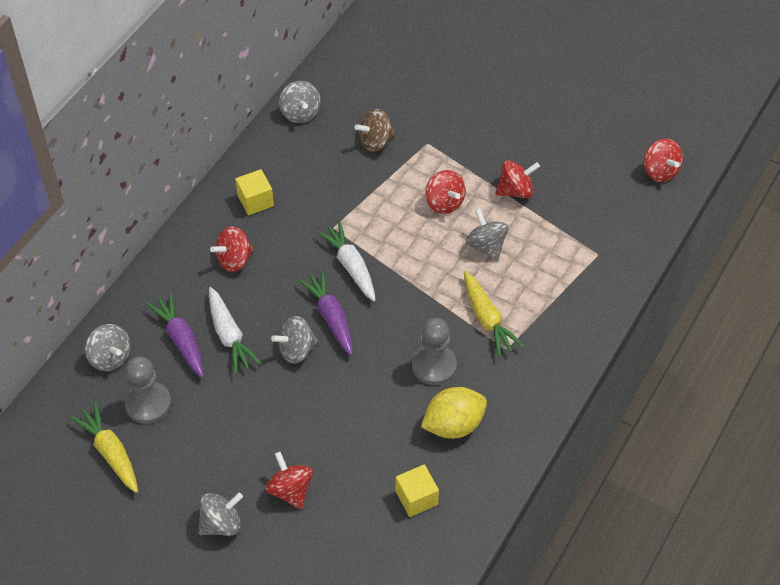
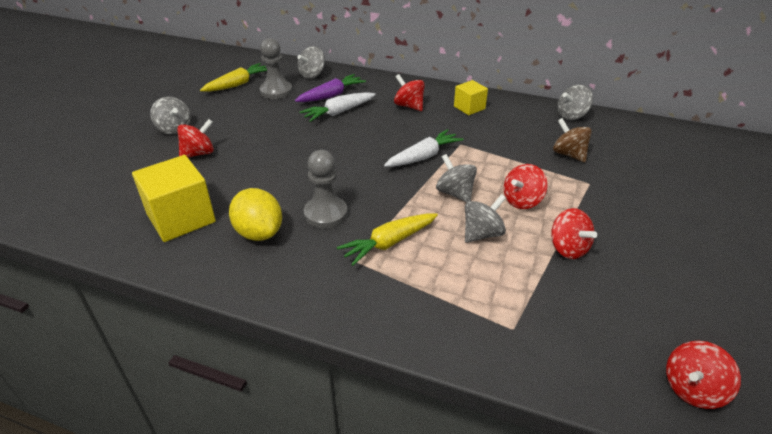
camera: 80 degrees right, 15 degrees down
grey spinning top [271,316,318,364] -> grey spinning top moved to [436,154,477,202]
purple carrot [298,270,353,356] -> none
yellow cube [396,464,439,517] -> yellow cube [132,155,216,242], size x1.77

